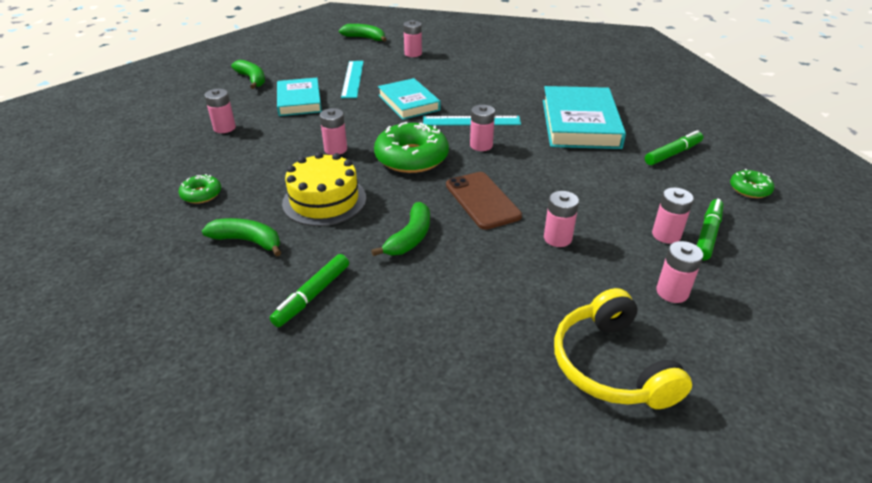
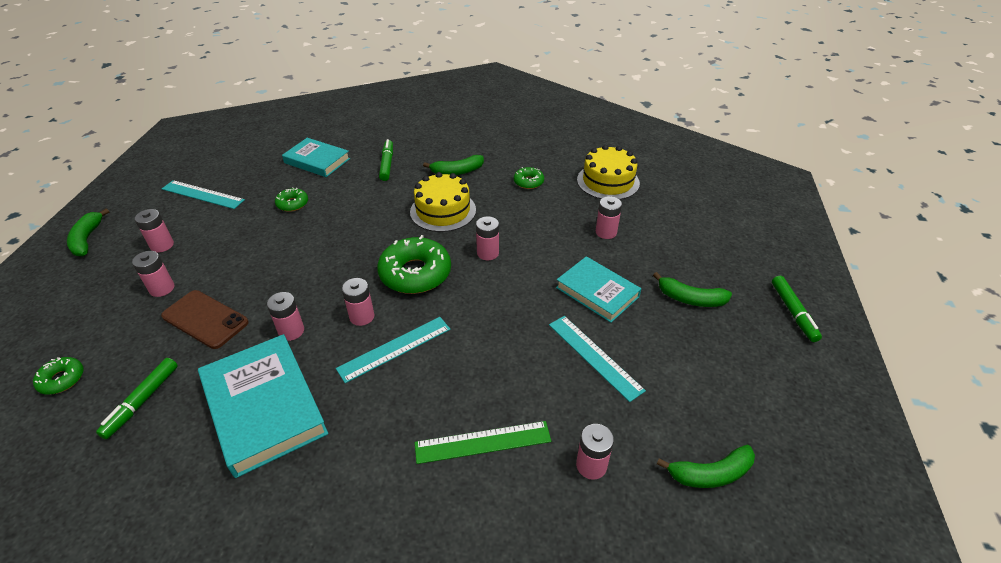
camera: 145 degrees right, 5 degrees up
green banana [371,202,430,256] -> green banana moved to [67,208,110,256]
turquoise book [378,78,441,120] -> turquoise book moved to [282,138,350,177]
brown phone [446,172,522,230] -> brown phone moved to [161,290,249,349]
pink battery [544,191,579,247] -> pink battery moved to [267,292,304,341]
yellow headphones [554,288,692,409] -> turquoise ruler [162,180,245,209]
green marker [697,199,724,260] -> green marker moved to [772,276,822,342]
none -> green donut [275,187,308,212]
none -> green ruler [415,421,551,464]
none -> yellow cake [577,145,640,200]

